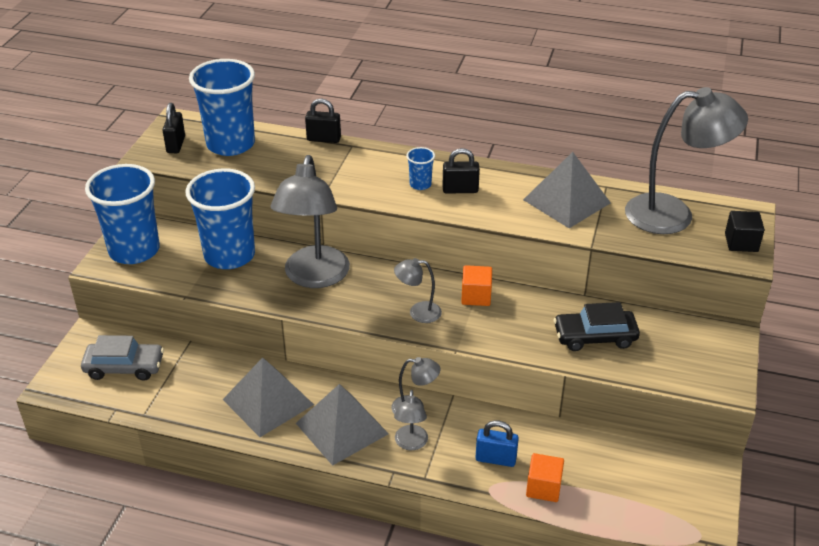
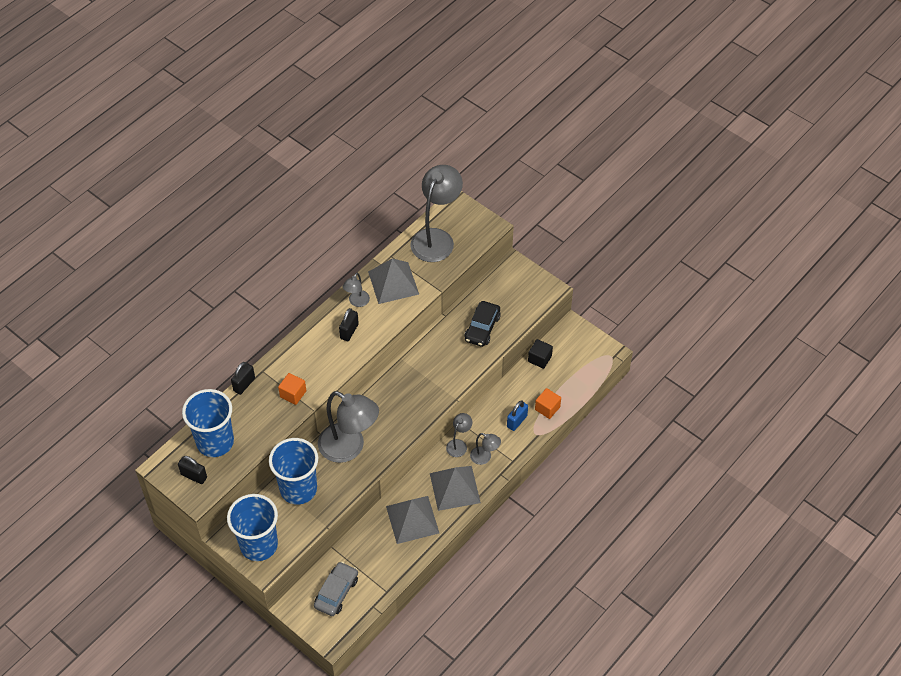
camera: 65 degrees left, 15 degrees up
grey lamp [394,258,442,323] -> grey lamp moved to [343,273,370,307]
blue cup [406,147,435,190] -> none
orange cube [461,265,492,306] -> orange cube moved to [278,373,306,405]
black cube [725,211,765,252] -> black cube moved to [528,339,553,369]

